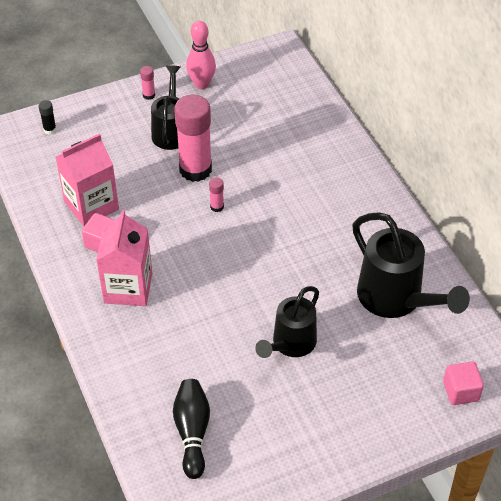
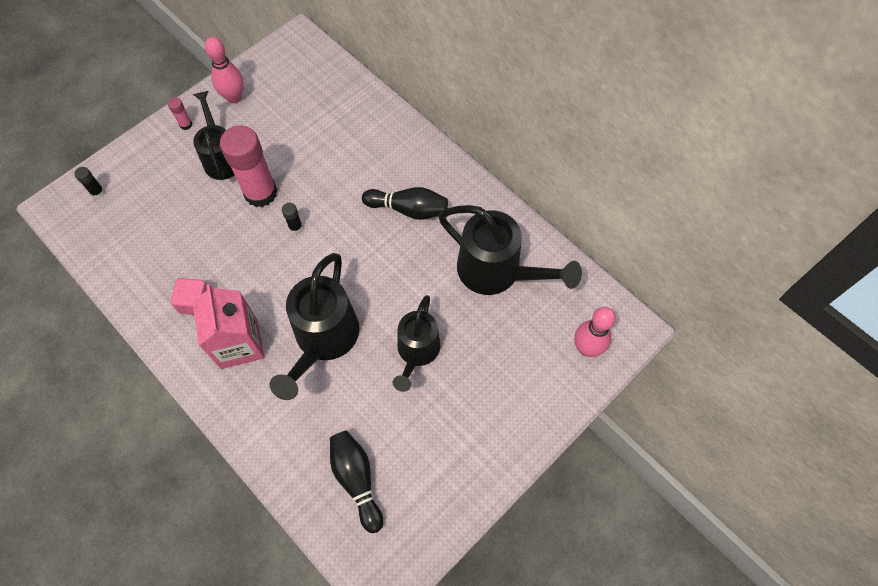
camera: 20 degrees left, 15 degrees up
pink carton [56,134,119,226] -> none
pink glue stick [209,177,224,212] -> black glue stick [282,203,303,233]
pink cube [443,361,484,405] -> pink bowling pin [574,307,616,357]
none -> black watering can [270,253,359,400]
none -> black bowling pin [362,187,448,220]

